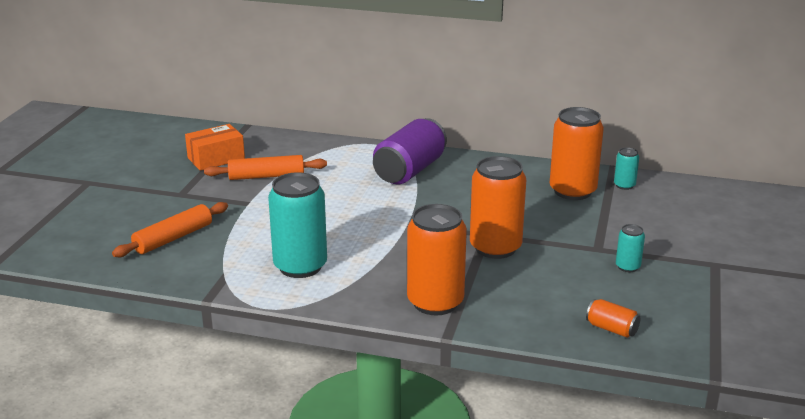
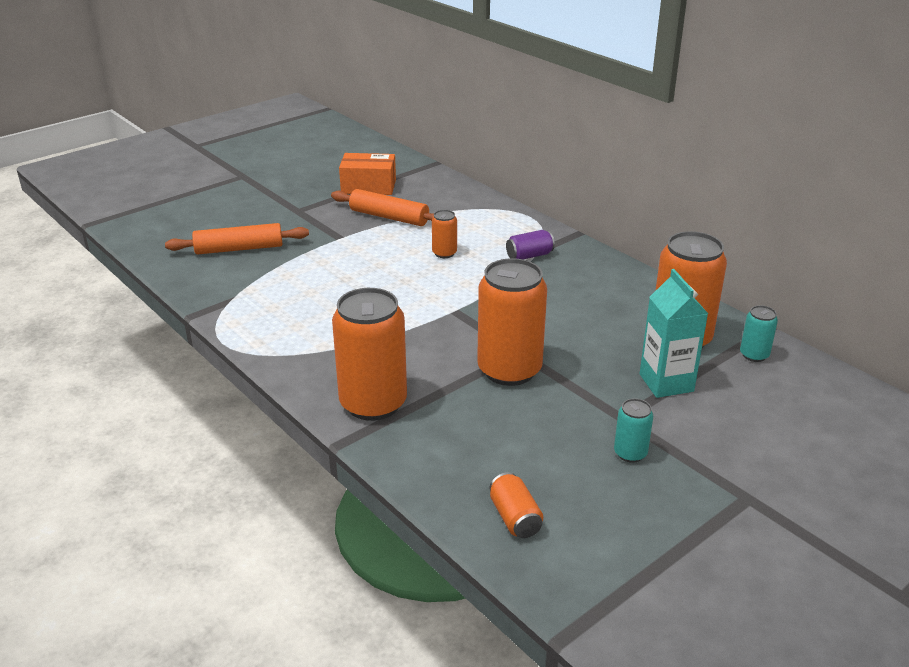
camera: 35 degrees right, 5 degrees up
turquoise can [268,172,327,278] -> none
purple can [373,118,447,184] -> purple can [506,230,555,260], size x0.46
none -> orange can [432,210,457,258]
none -> turquoise carton [640,269,708,398]

